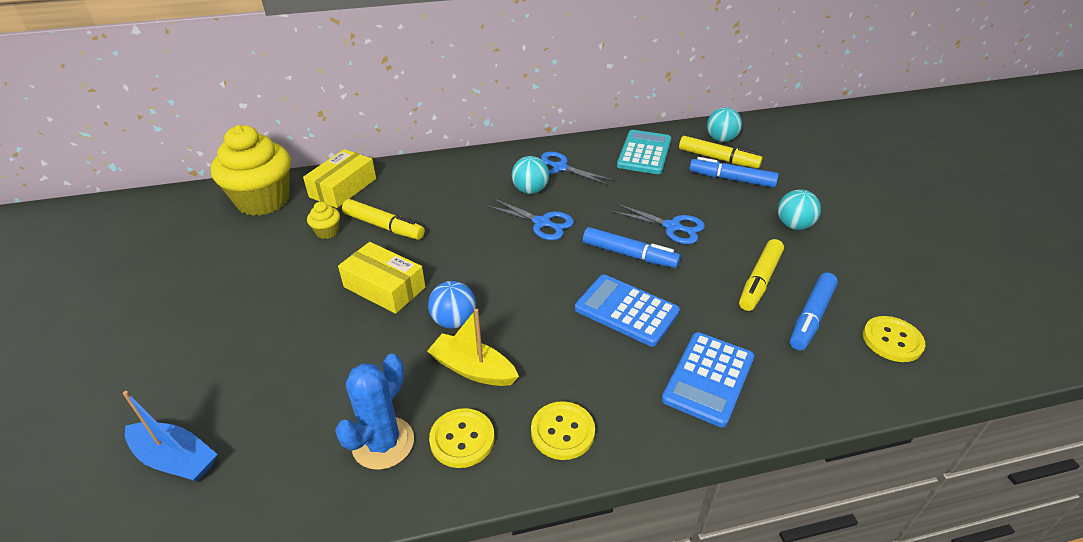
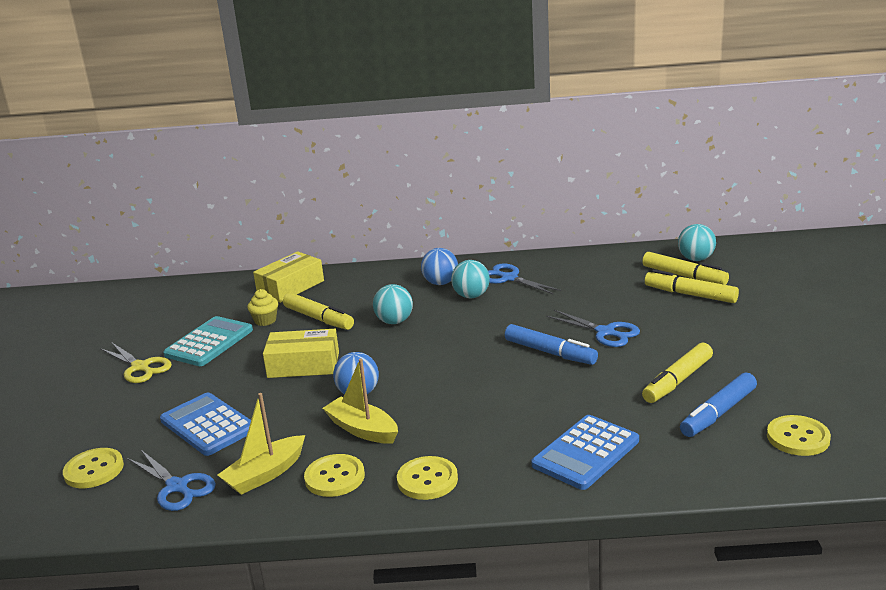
camera: 15 degrees right, 15 degrees down
blue boat [123,391,218,482] -> yellow button [63,448,124,488]
yellow cupcake [211,125,291,216] -> none
blue cactus [335,354,414,470] -> yellow boat [218,393,305,495]
yellow box [338,242,425,314] -> yellow box turned 45 degrees counterclockwise [263,329,339,378]
blue scissors [486,198,574,240] -> blue scissors moved to [127,450,216,511]
blue calculator [575,275,680,347] -> blue calculator moved to [160,392,251,456]
turquoise calculator [617,130,671,174] -> turquoise calculator moved to [163,316,253,366]
blue marker [689,157,779,188] -> yellow marker [645,270,739,303]
turquoise ball [778,189,821,230] -> turquoise ball moved to [373,284,413,324]
none -> yellow scissors [100,342,172,383]
none -> blue ball [421,248,458,285]

